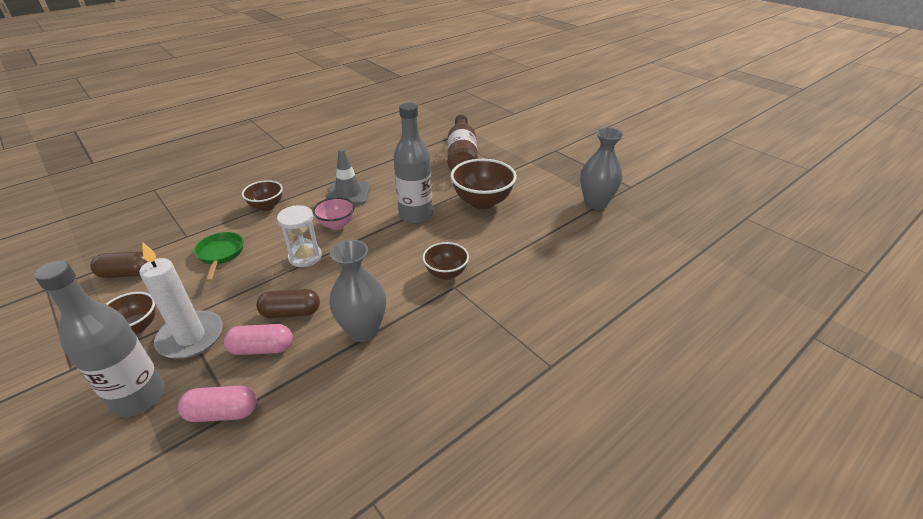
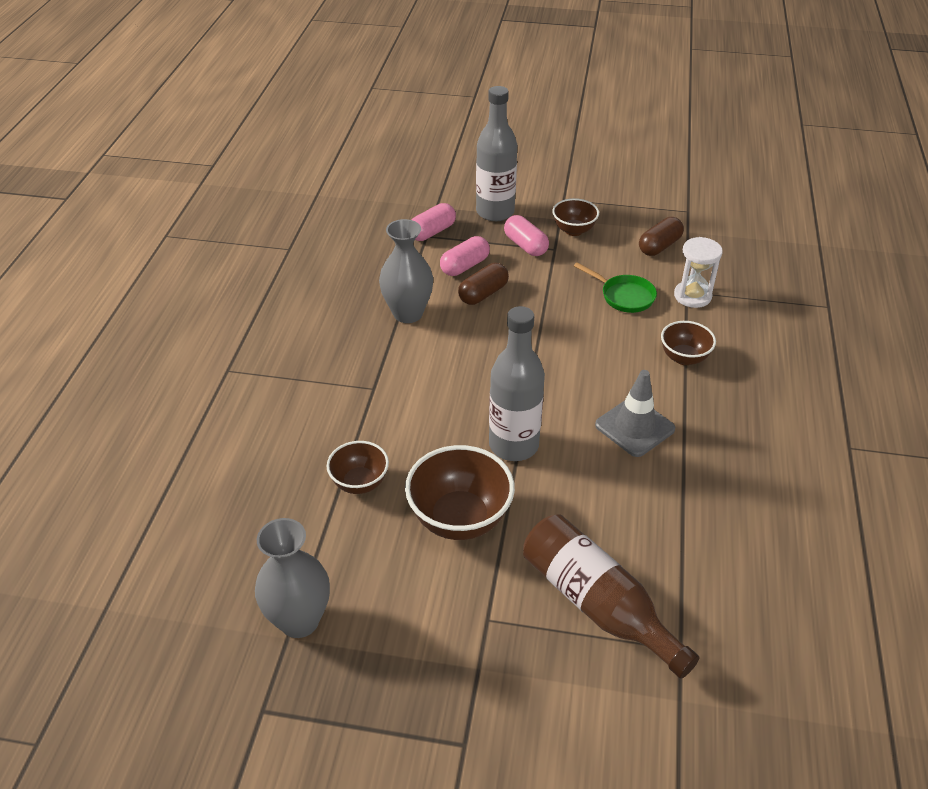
camera: 140 degrees right, 5 degrees up
white candle [139,242,223,359] -> pink capsule [504,215,549,256]
white hourglass [277,205,322,267] -> white hourglass moved to [674,237,723,308]
pink bowl [313,197,355,230] -> none
brown bowl [423,242,469,280] -> brown bowl moved to [327,441,389,494]

